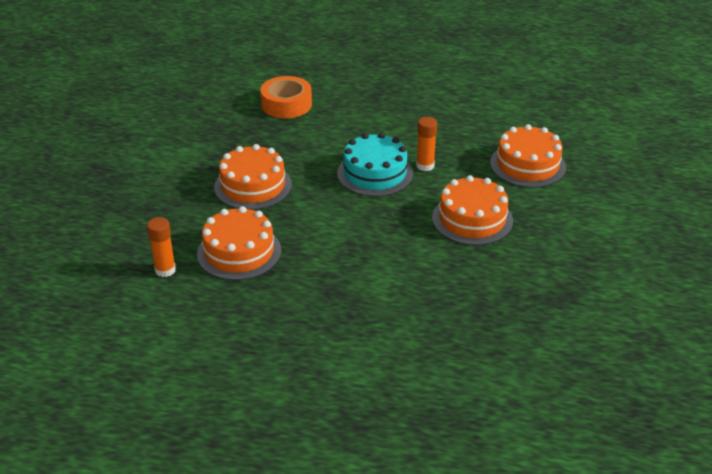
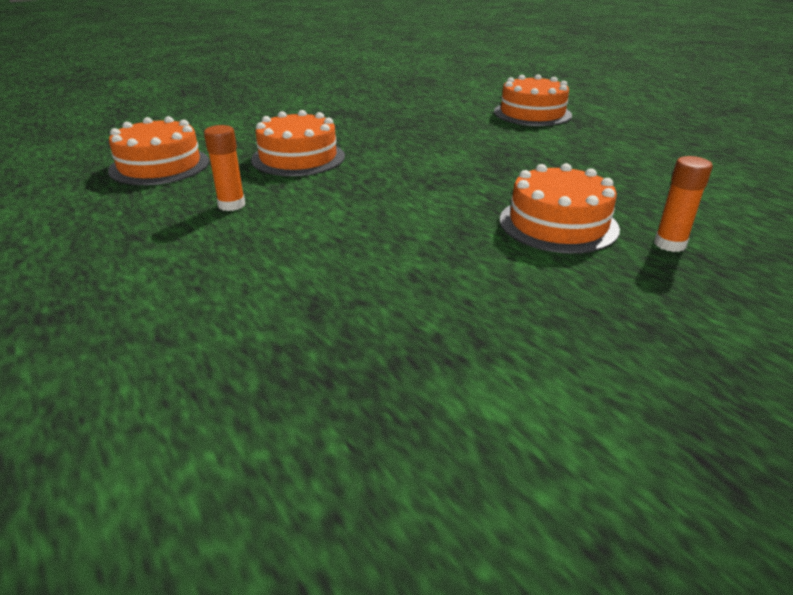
camera: 135 degrees left, 5 degrees down
orange cake [214,144,292,210] -> orange cake moved to [494,74,572,126]
orange tape [260,76,312,118] -> none
turquoise cake [337,132,413,197] -> none

